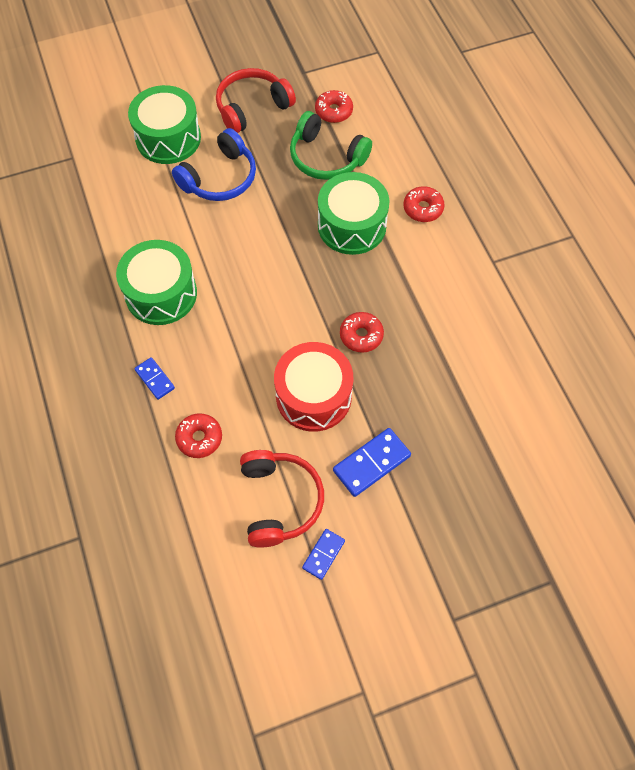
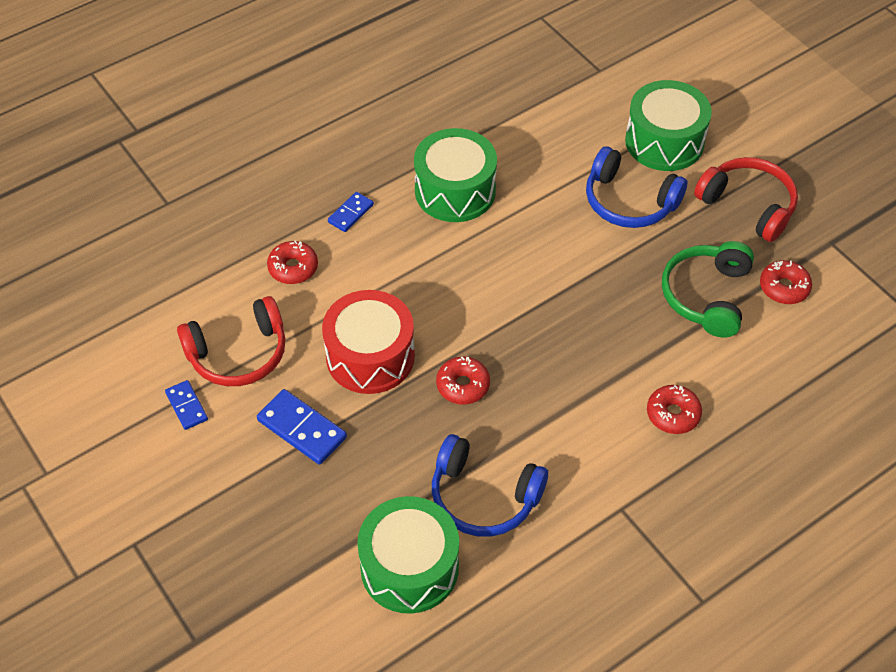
camera: 75 degrees right, 10 degrees down
blue domino [302,529,345,580] -> blue domino turned 45 degrees clockwise [165,380,208,430]
green drum [318,172,390,255] -> green drum moved to [357,496,459,614]
none -> blue headphones [432,434,548,537]

